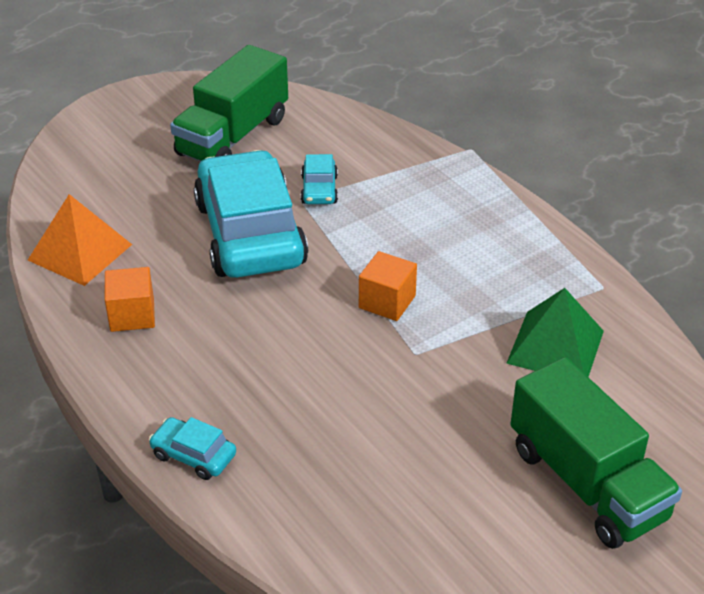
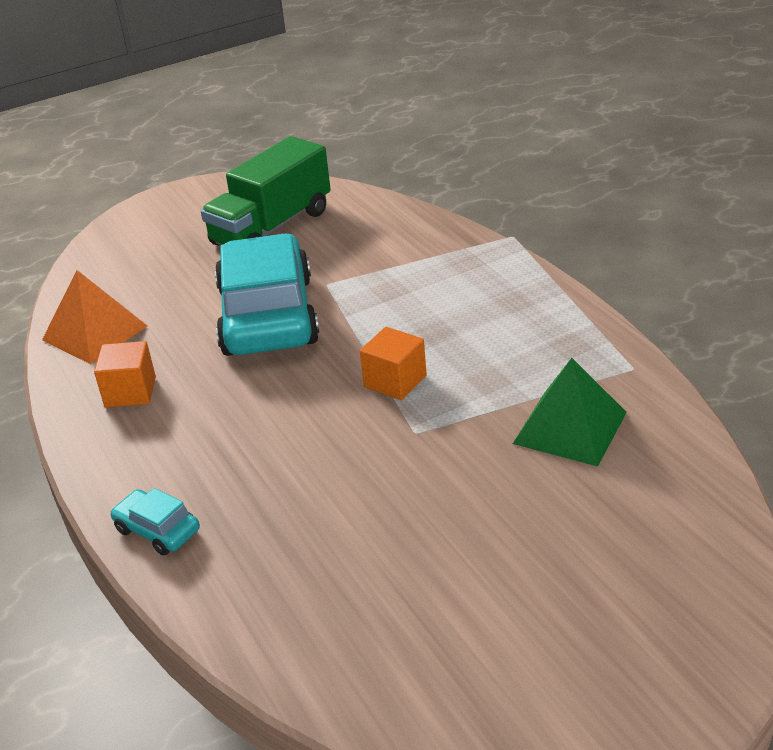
camera: 10 degrees right, 5 degrees down
turquoise car [301,154,338,204] -> none
green truck [511,357,682,549] -> none

